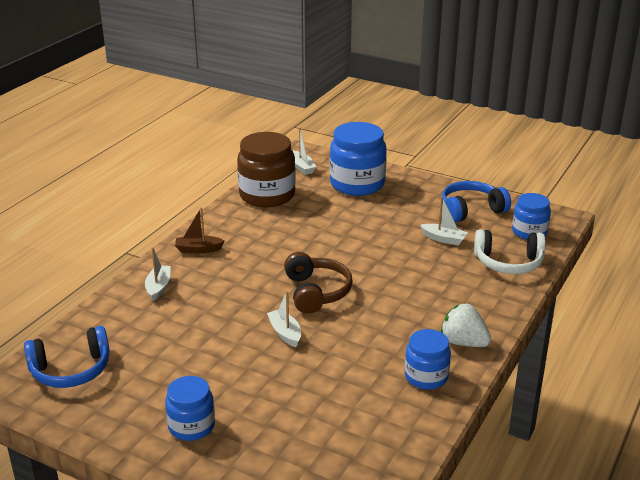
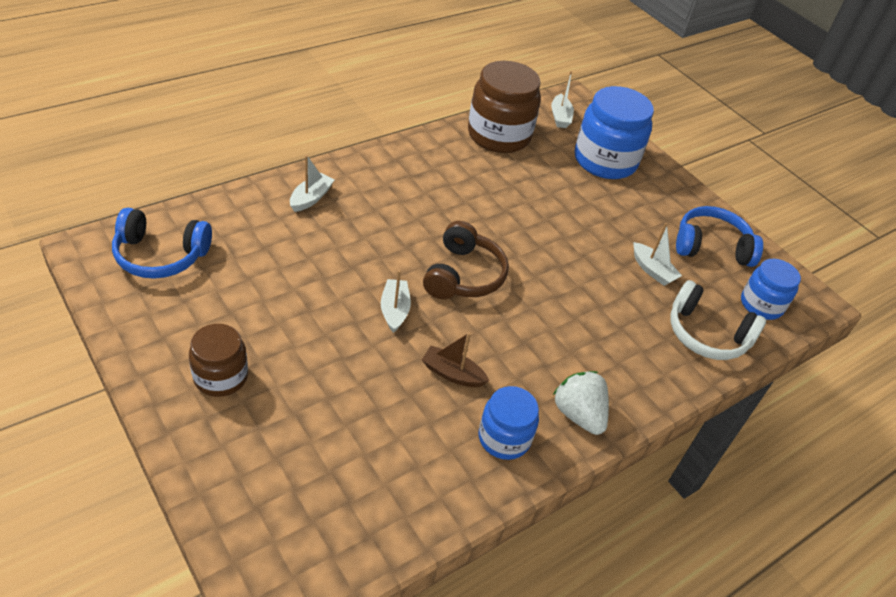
camera: 20 degrees right, 15 degrees up
blue jar [165,376,215,441] -> brown jar [189,324,248,397]
brown boat [175,207,225,253] -> brown boat moved to [422,332,489,387]

